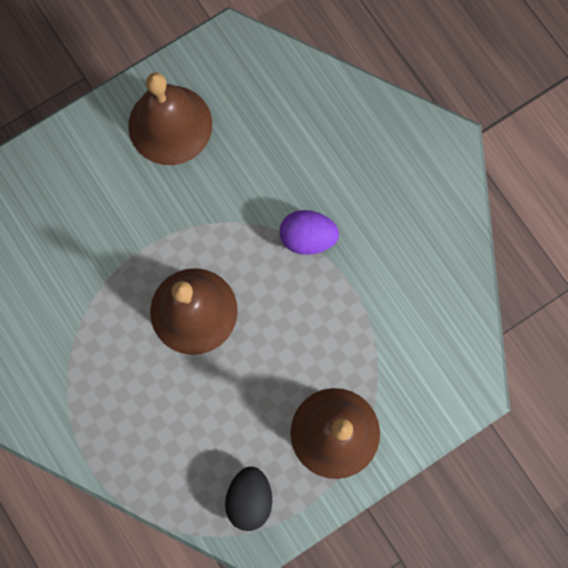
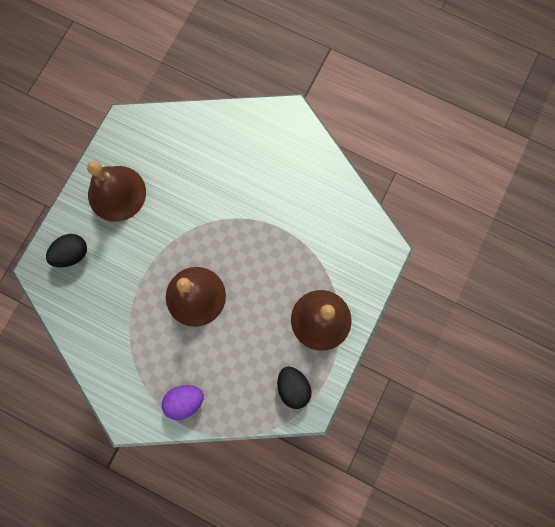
camera: 30 degrees left, 0 degrees up
purple egg [280,210,339,255] -> purple egg moved to [162,385,204,420]
none -> black egg [46,234,87,267]

